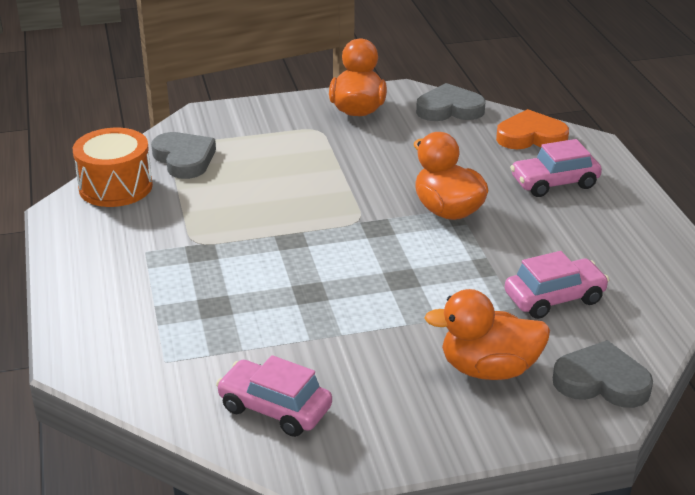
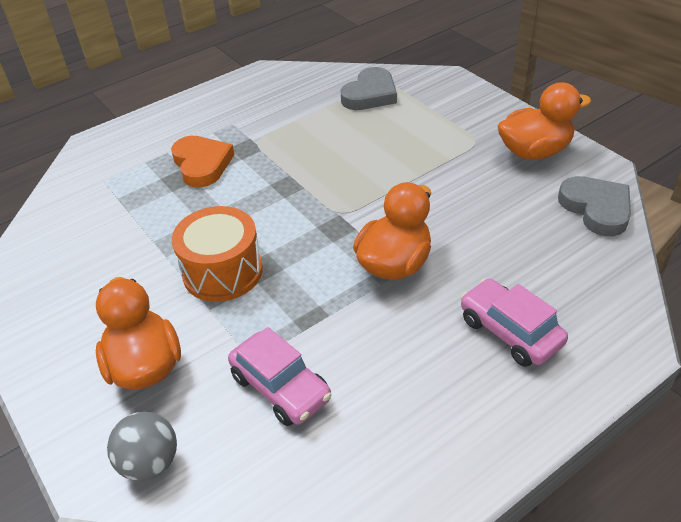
camera: 70 degrees right, 10 degrees up
orange drum [73,128,153,207] -> orange drum moved to [172,206,263,302]
pink car [216,355,332,437] -> none
orange heart [496,109,569,149] -> orange heart moved to [171,136,234,188]
grey heart [553,340,653,408] -> grey ball [107,412,177,481]

